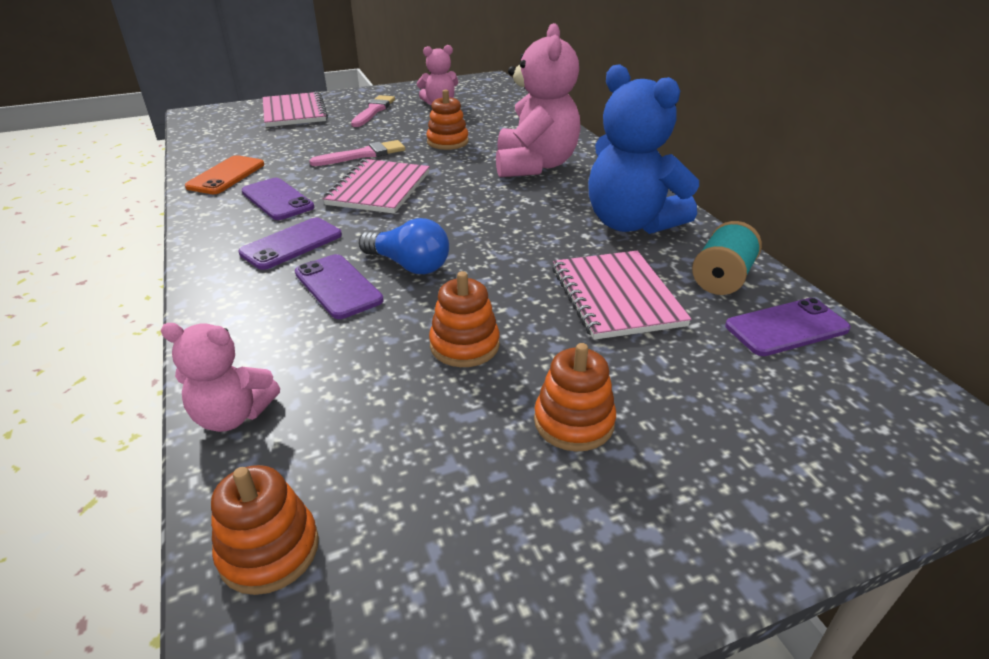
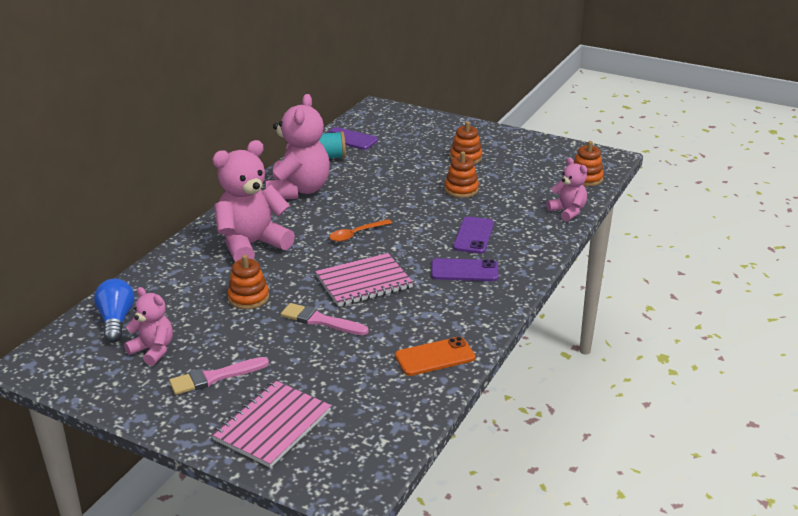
camera: 130 degrees left, 5 degrees down
purple phone [242,178,314,220] -> none
blue light bulb [359,218,449,274] -> blue light bulb moved to [94,279,134,342]
pink notebook [552,251,691,340] -> none
blue teddy bear [588,64,699,234] -> pink teddy bear [266,94,330,199]
none -> orange spoon [329,219,392,242]

